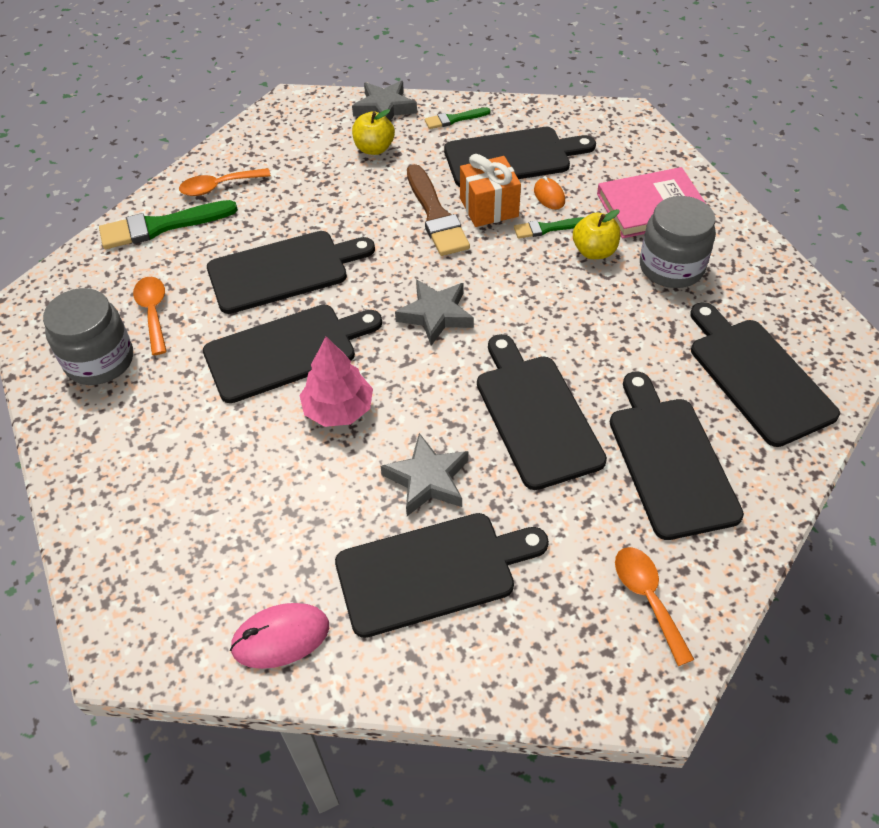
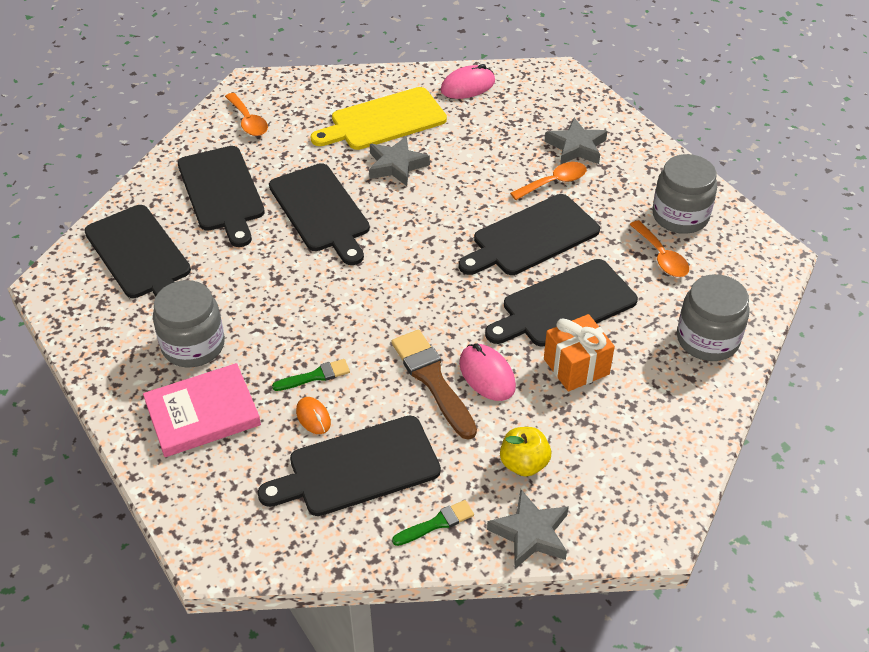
camera: 170 degrees right, 5 degrees down
green brush [99,200,238,249] -> grey jar [677,274,750,361]
orange spoon [179,168,271,196] -> orange spoon moved to [510,162,587,200]
pink tree [299,337,373,427] -> none
black cutting board [335,513,549,638] -> yellow cutting board [310,87,447,150]
grey star [395,280,474,346] -> grey star moved to [545,118,607,165]
orange gift [460,154,521,227] -> orange gift moved to [544,314,615,391]
yellow apple [573,209,621,259] -> none
none -> pink mouse [459,343,516,401]

